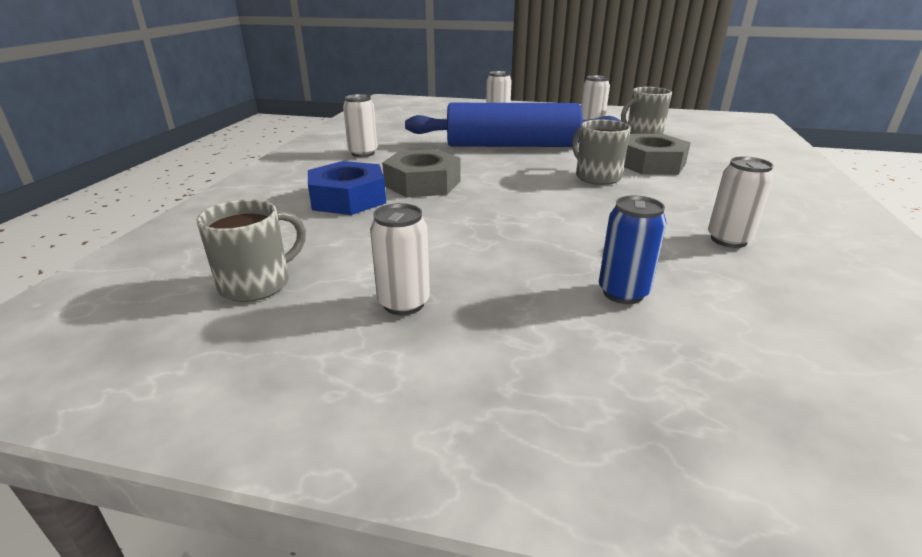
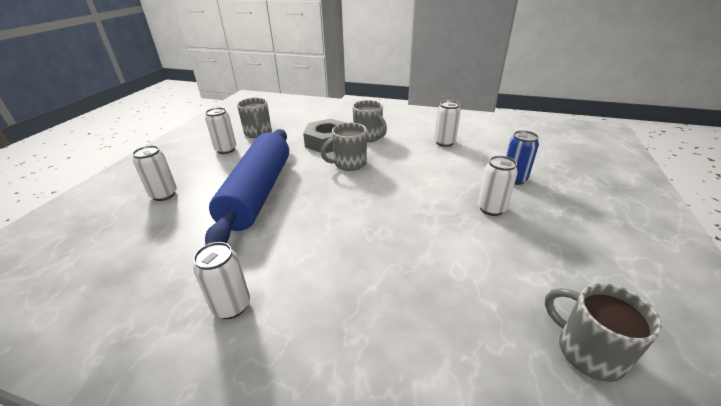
camera: 85 degrees left, 5 degrees up
blue nut [308,161,386,215] -> none
white can [370,203,430,315] -> white can moved to [478,156,518,216]
grey nut [382,149,461,198] -> none
none -> grey mug [353,100,387,142]

